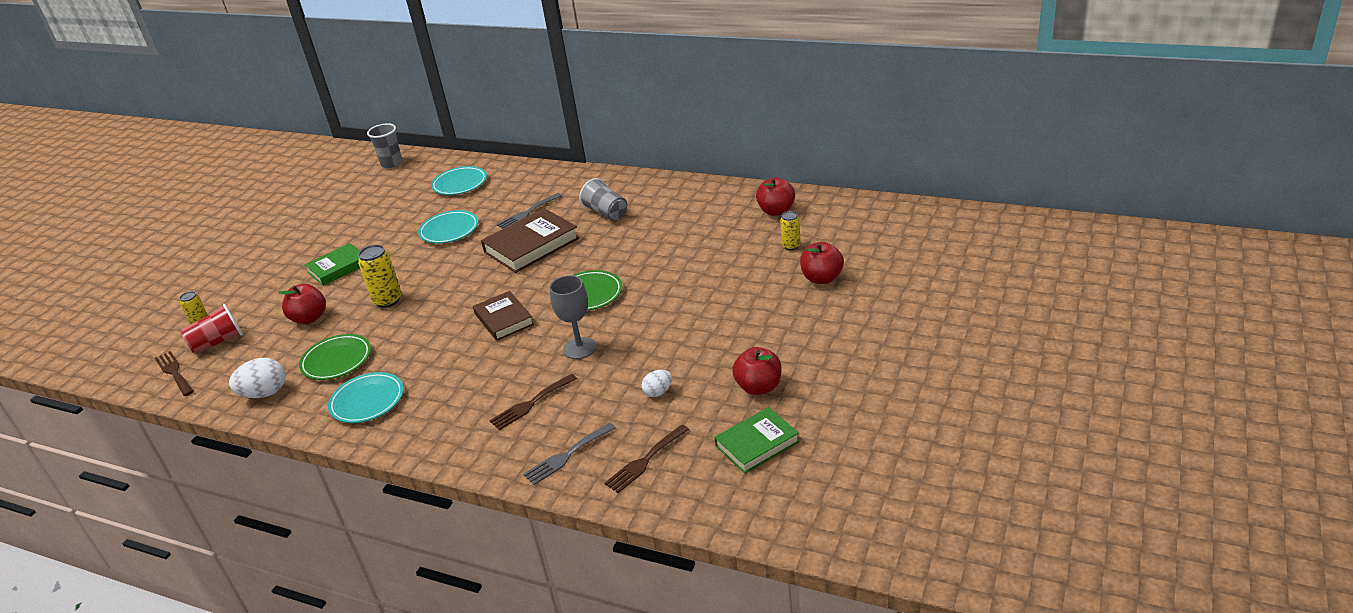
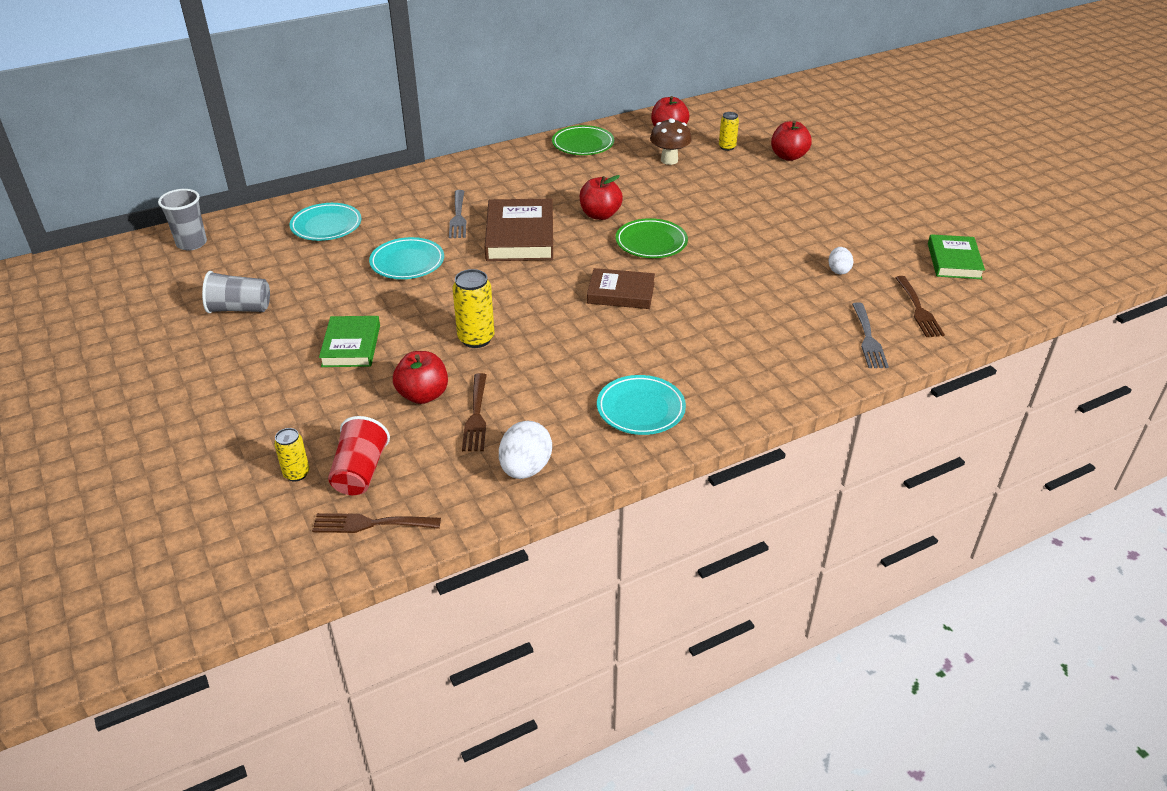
camera: 55 degrees left, 5 degrees up
green plate [299,334,371,380] -> green plate moved to [552,125,614,155]
brown fork [489,374,577,430] -> brown fork moved to [462,373,487,451]
grey goblet [549,275,597,359] -> none
grey cup [579,178,628,221] -> grey cup moved to [202,271,270,313]
red apple [732,347,782,395] -> red apple moved to [580,175,623,220]
none -> brown mushroom [650,118,692,165]

